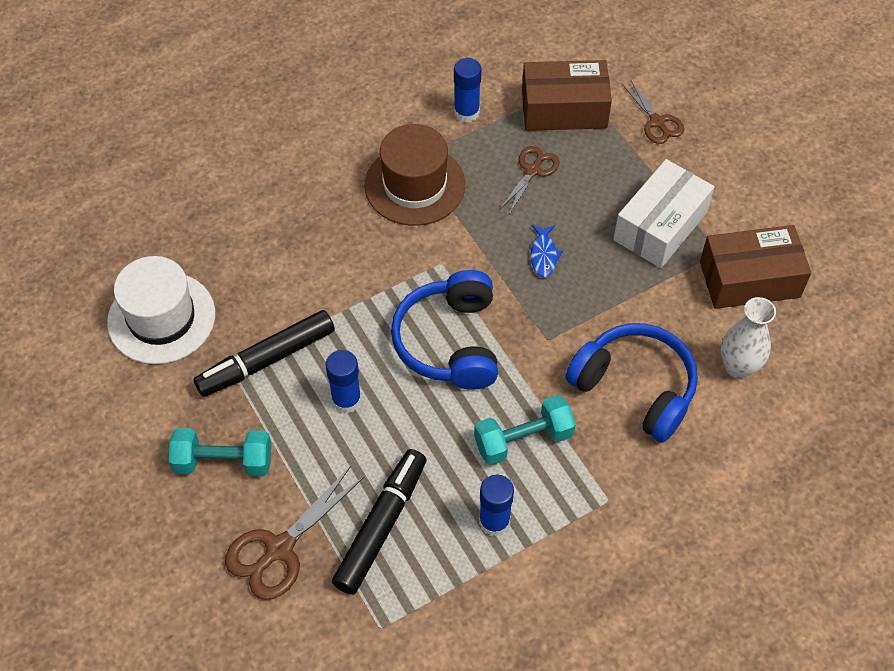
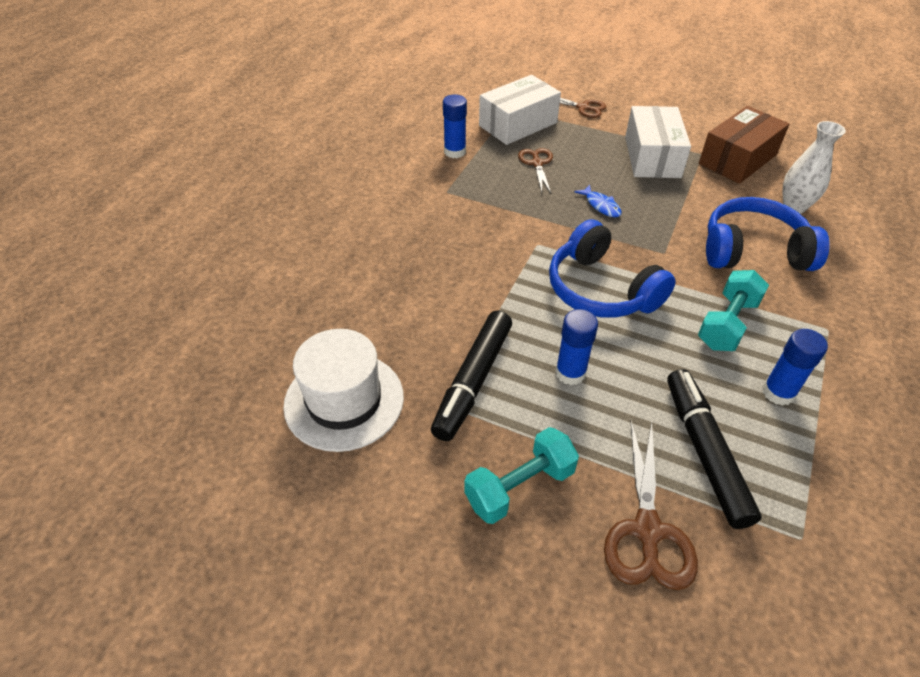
camera: 35 degrees left, 10 degrees down
brown hat [365,124,465,226] -> none
brown box [522,60,612,131] -> white box [479,75,561,145]

